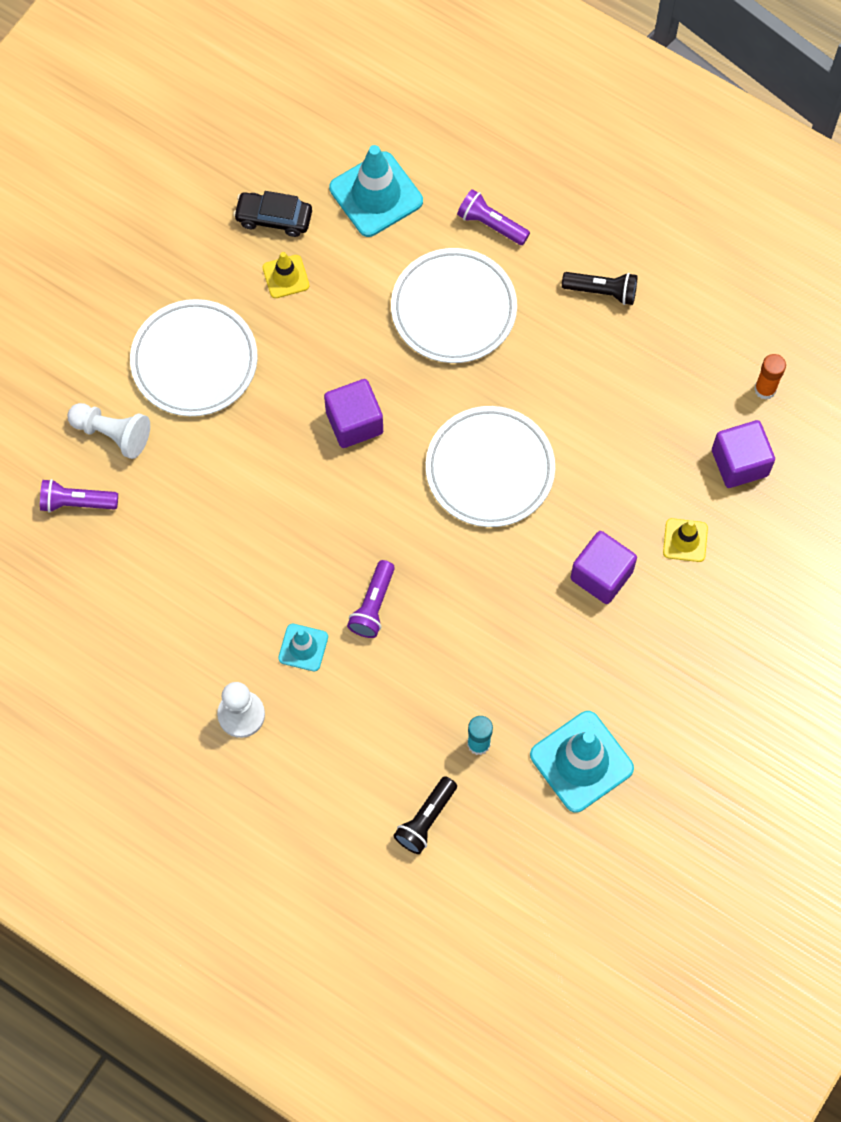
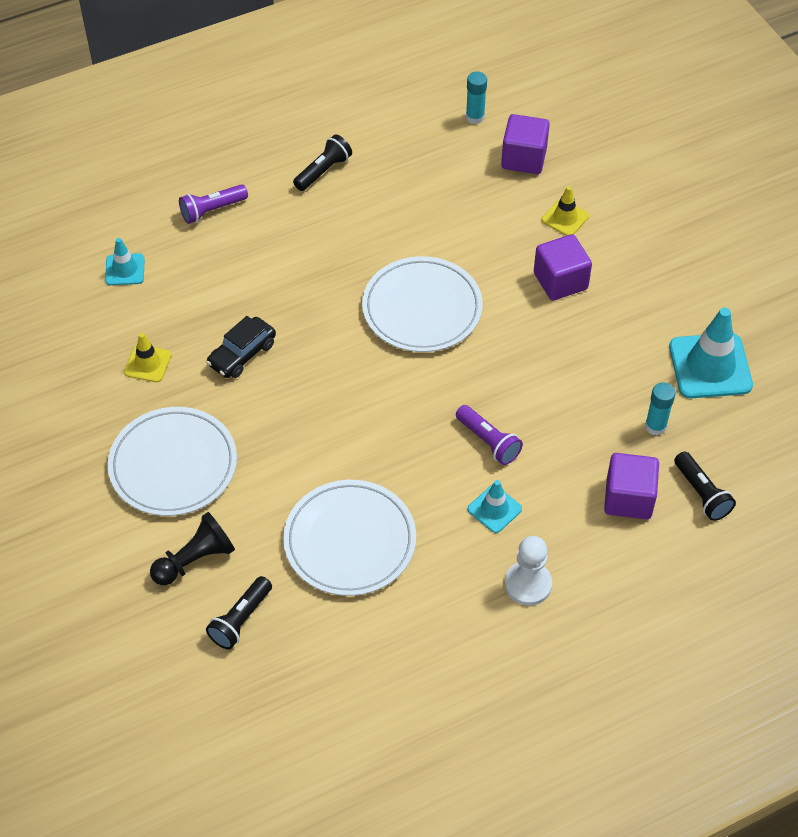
camera: 60 degrees left, 15 degrees down
purple flashlight [40,479,118,513] -> black flashlight [206,576,272,649]
white pawn [68,403,150,459] -> black pawn [150,512,235,585]
black car [233,191,312,237] -> black car moved to [206,316,276,378]
purple cube [324,379,383,448] -> purple cube moved to [604,453,659,519]
turquoise traffic cone [329,145,423,237] -> turquoise traffic cone [105,238,145,285], size x0.54
white plate [391,248,517,363] -> white plate moved to [283,480,416,596]
orange glue stick [754,354,786,400] -> turquoise glue stick [466,72,487,124]

